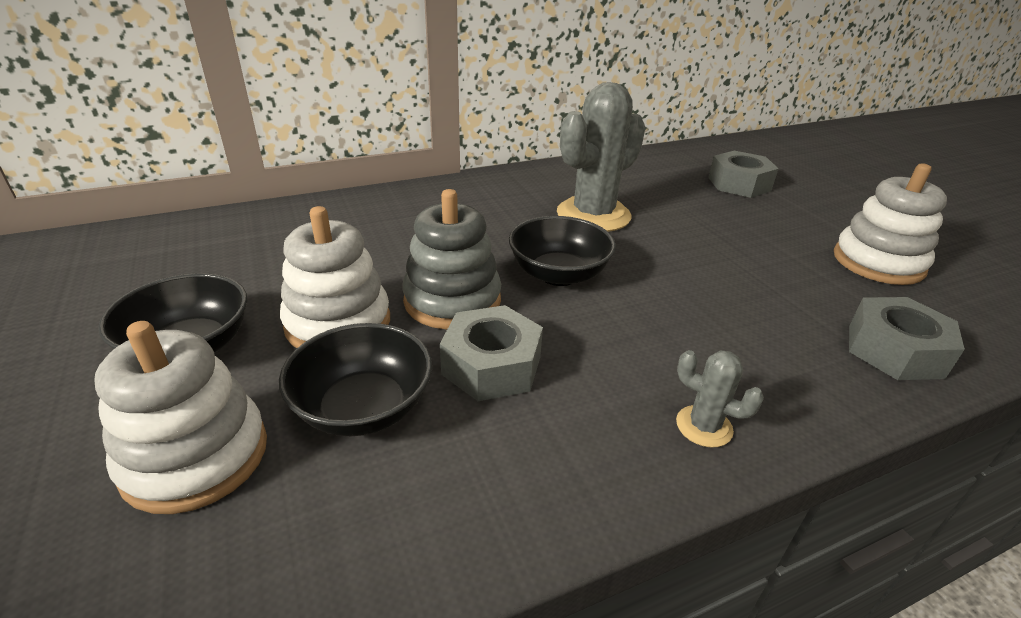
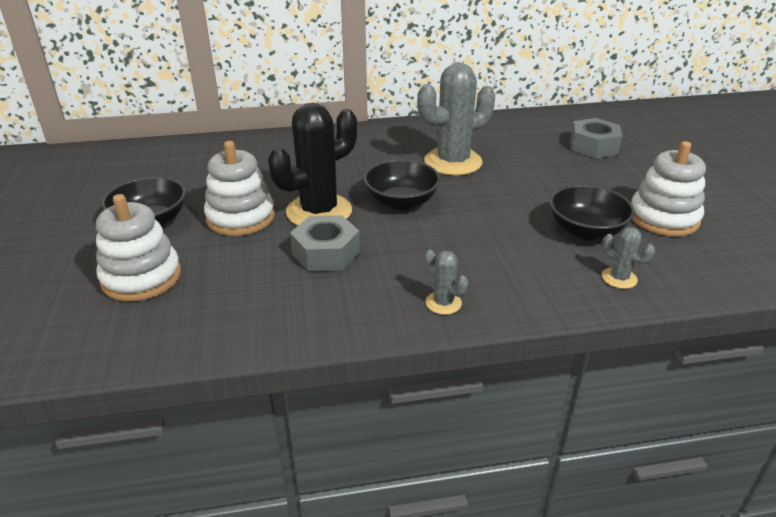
camera: 15 degrees right, 0 degrees up
black bowl [279,323,432,436] -> black bowl moved to [550,185,635,240]
grey stacking toy [402,189,501,329] -> black cactus [268,103,357,226]
grey nut [849,297,965,380] -> grey cactus [602,227,655,289]

